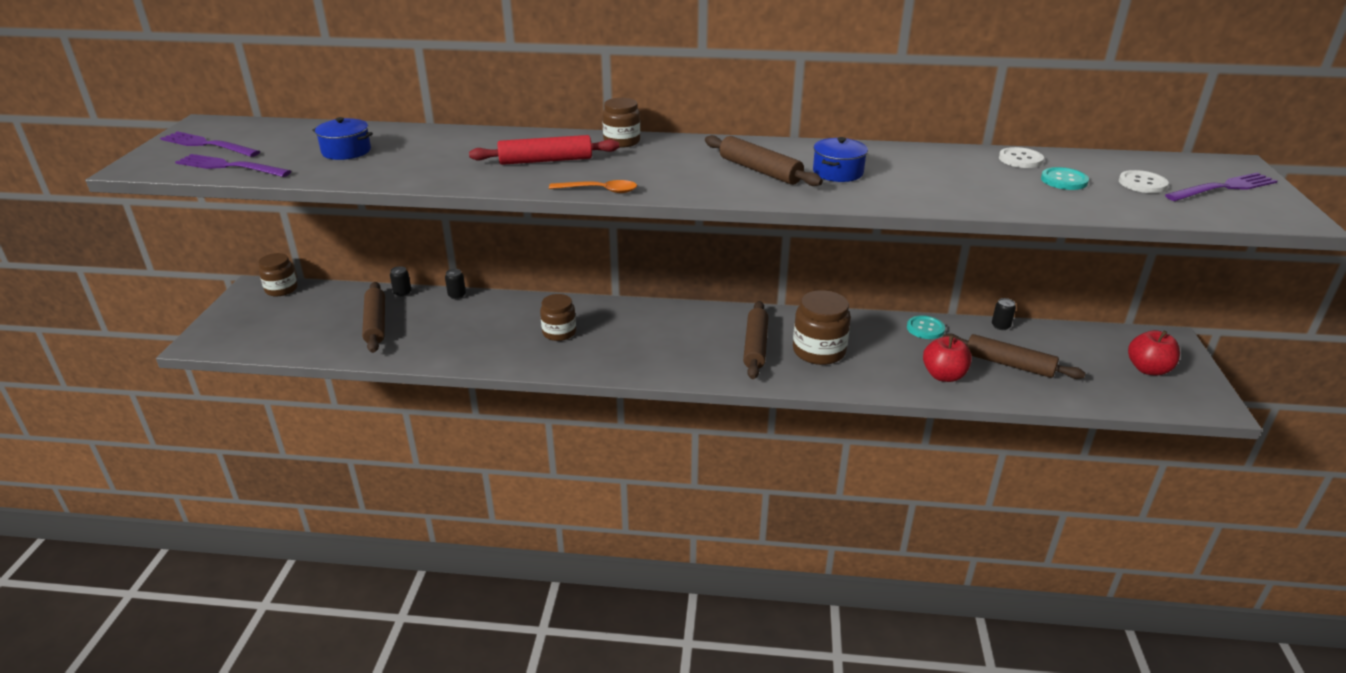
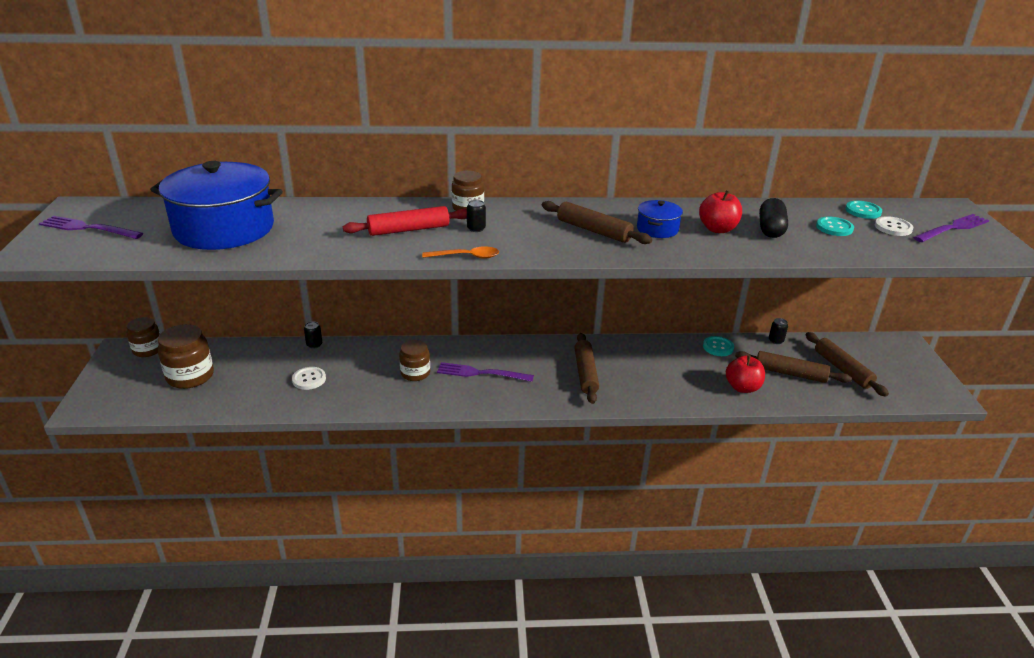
camera: 10 degrees left, 0 degrees up
purple fork [175,154,291,177] -> purple fork moved to [437,362,534,382]
blue pot [312,117,373,160] -> blue pot [150,161,283,250], size x2.25
brown rolling pin [362,282,385,353] -> brown rolling pin moved to [805,332,889,396]
black can [390,266,412,297] -> black can moved to [467,200,486,232]
brown jar [793,290,851,365] -> brown jar moved to [158,324,214,389]
white button [999,147,1044,168] -> white button moved to [292,367,326,390]
red apple [1128,330,1180,376] -> red apple moved to [699,190,742,233]
none -> black capsule [759,198,788,238]
none -> turquoise button [845,201,882,219]

